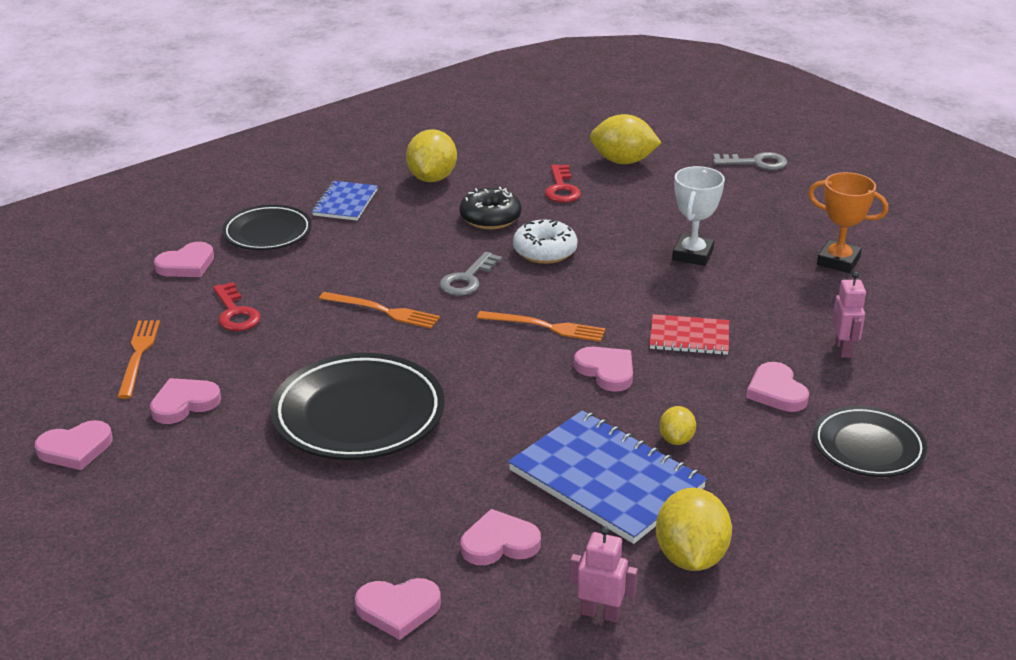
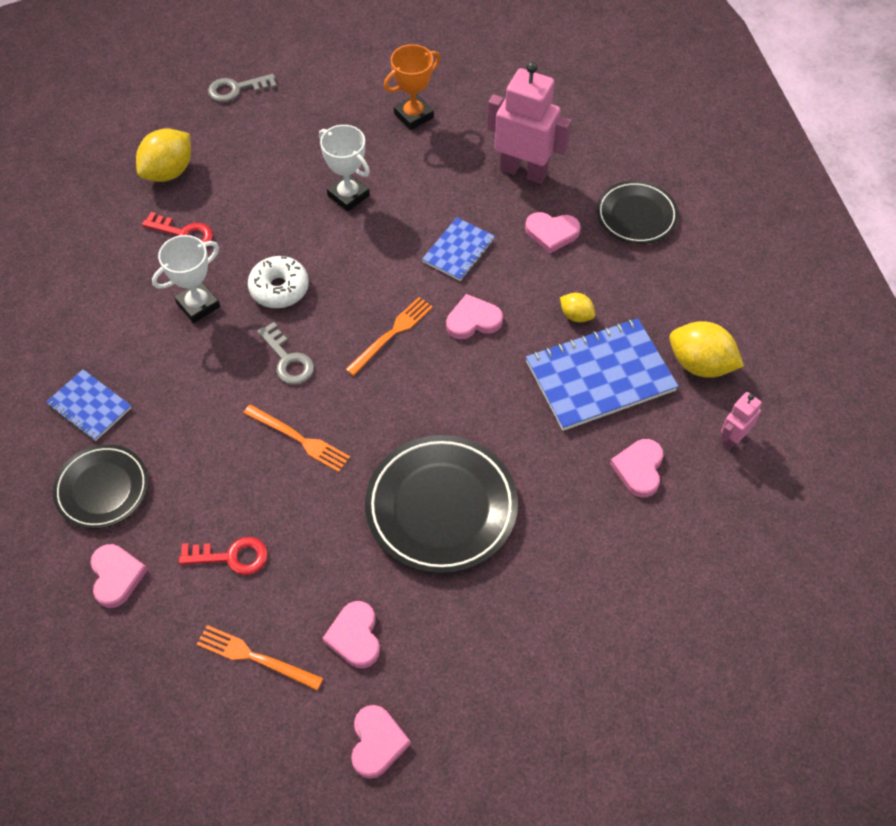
camera: 65 degrees left, 25 degrees up
orange fork [319,292,440,329] -> orange fork turned 75 degrees clockwise [244,404,350,472]
pink heart [355,578,441,640] -> none
yellow lemon [406,129,457,182] -> none
black donut [459,187,521,229] -> white trophy [152,235,220,323]
red notebook [650,314,729,355] -> blue notebook [422,217,495,281]
grey key [713,152,787,170] -> grey key turned 135 degrees counterclockwise [208,74,277,102]
pink robot [832,272,866,358] -> pink robot [487,62,571,184], size x1.98

